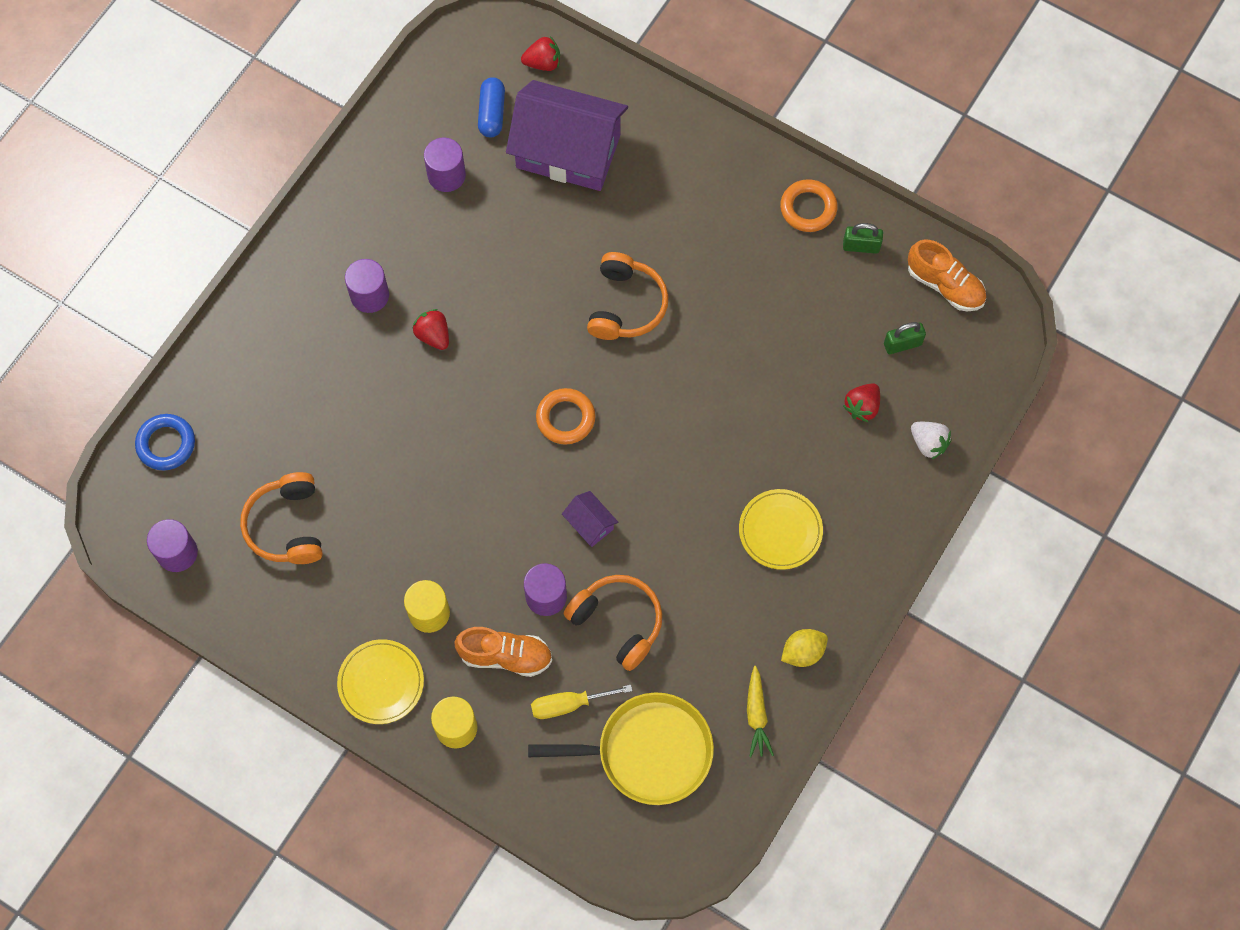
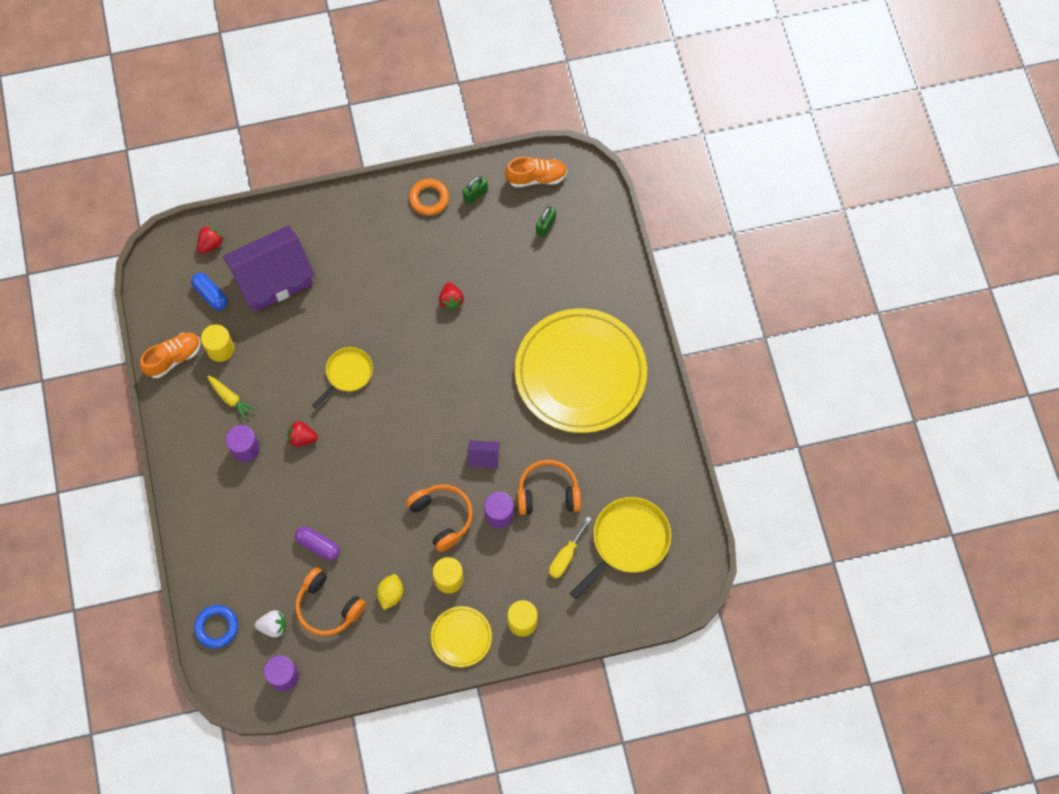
camera: 45 degrees left, 0 degrees up
purple cylinder [424,137,466,192] -> yellow cylinder [201,324,235,362]
orange shoe [454,627,552,677] -> orange shoe moved to [140,333,201,378]
orange ring [536,388,595,445] -> none
orange headphones [587,252,669,340] -> orange headphones moved to [406,484,473,552]
yellow plate [739,489,823,570] -> yellow plate [515,308,647,433], size x2.29
yellow carrot [747,666,774,757] -> yellow carrot moved to [207,376,256,421]
yellow lemon [781,629,828,667] -> yellow lemon moved to [377,574,403,610]
red strawberry [843,383,880,422] -> red strawberry moved to [439,282,464,311]
white strawberry [911,422,951,460] -> white strawberry moved to [255,610,286,637]
none -> purple capsule [295,527,340,560]
none -> yellow pan [312,347,373,409]

